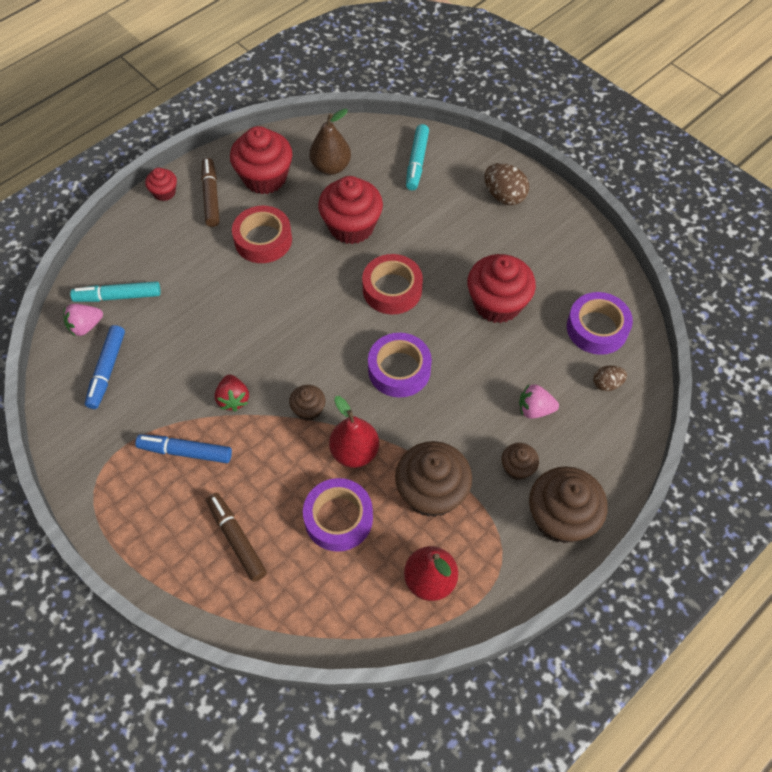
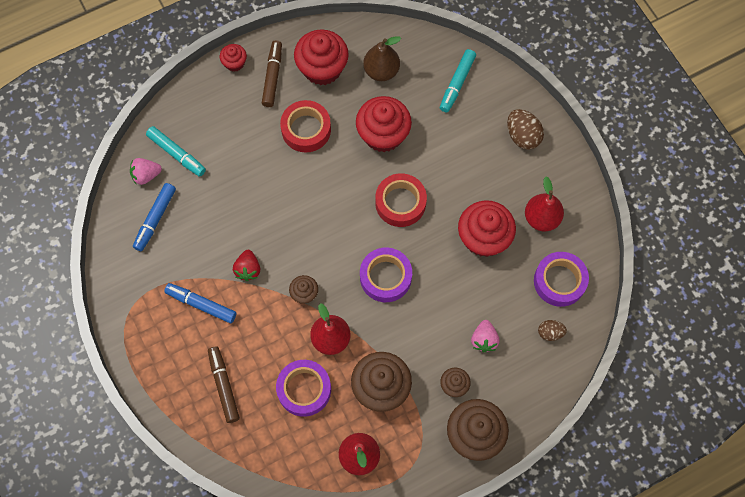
camera: 15 degrees right, 10 degrees up
turquoise marker [70,281,161,302] -> turquoise marker turned 150 degrees counterclockwise [146,126,206,177]
pink strawberry [519,385,559,419] -> pink strawberry turned 105 degrees counterclockwise [471,320,500,352]
none -> red pear [525,177,564,231]

